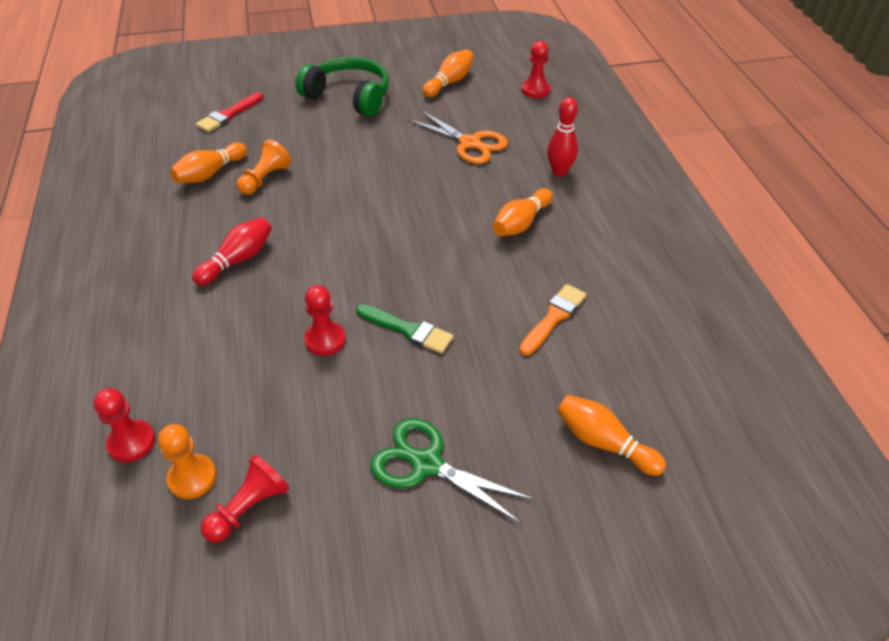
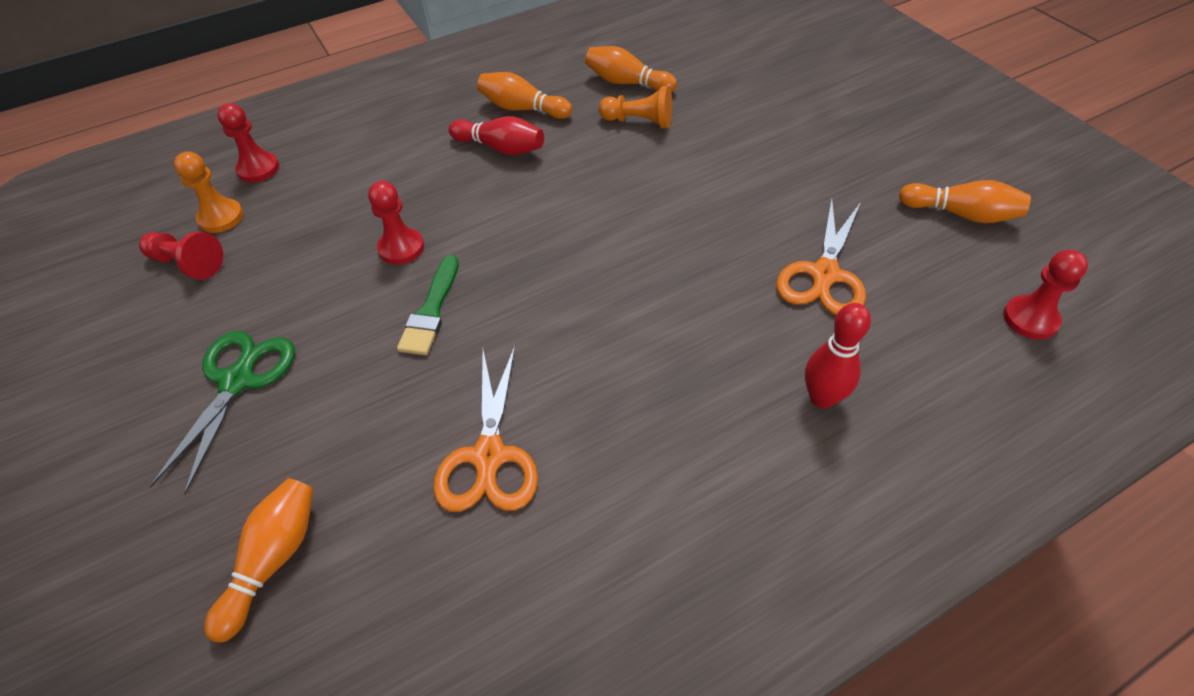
camera: 75 degrees right, 5 degrees up
red brush [196,92,263,132] -> none
green headphones [296,57,389,116] -> none
orange bowling pin [493,188,553,236] -> orange bowling pin moved to [477,72,572,119]
orange brush [519,284,586,356] -> orange scissors [433,346,538,512]

